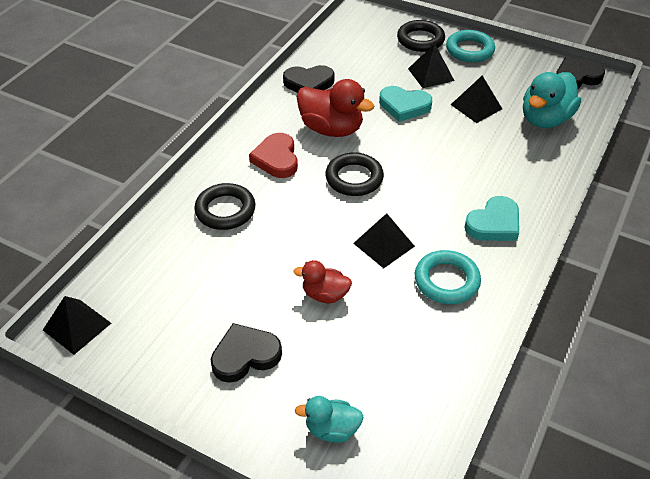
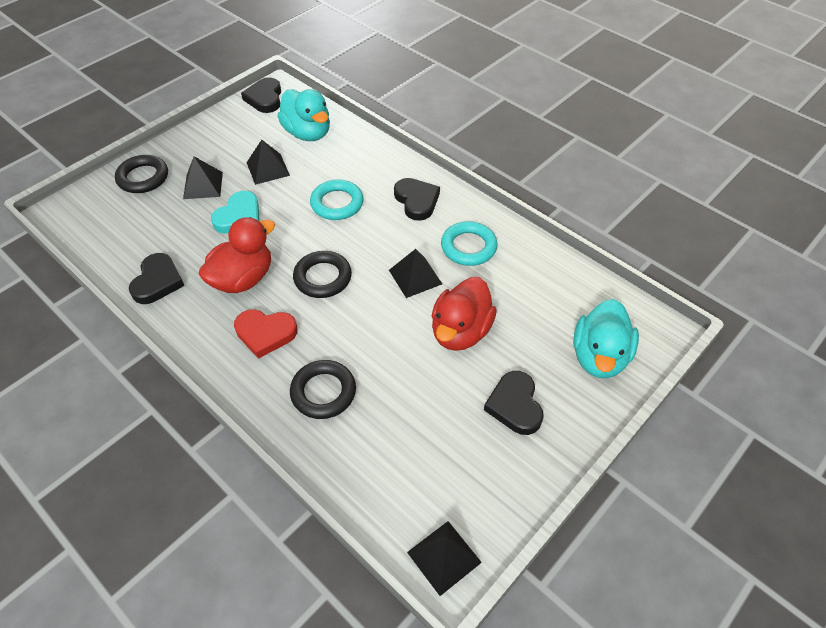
camera: 75 degrees left, 5 degrees up
red duck [293,260,352,303] -> red duck [432,277,497,351], size x1.74
turquoise duck [295,396,363,443] -> turquoise duck [573,299,639,378], size x1.74
turquoise ring [446,30,495,62] -> turquoise ring moved to [310,179,364,220]
turquoise heart [464,196,519,241] -> black heart [394,178,440,221]

